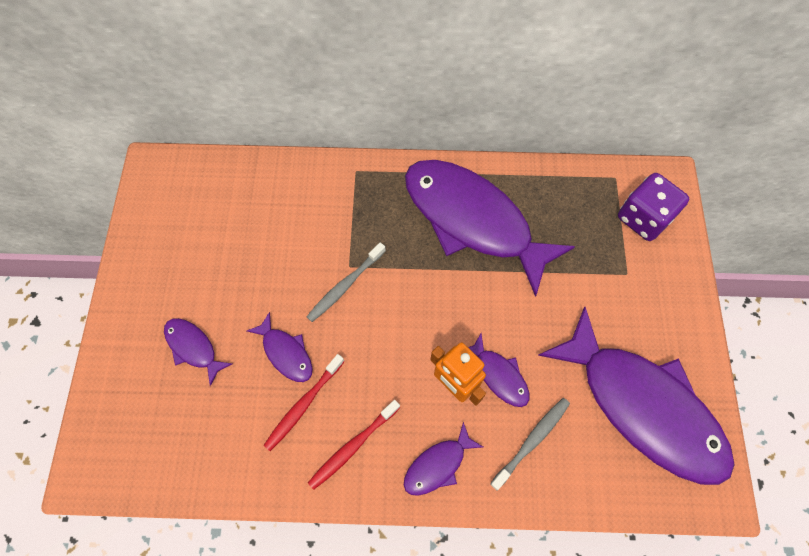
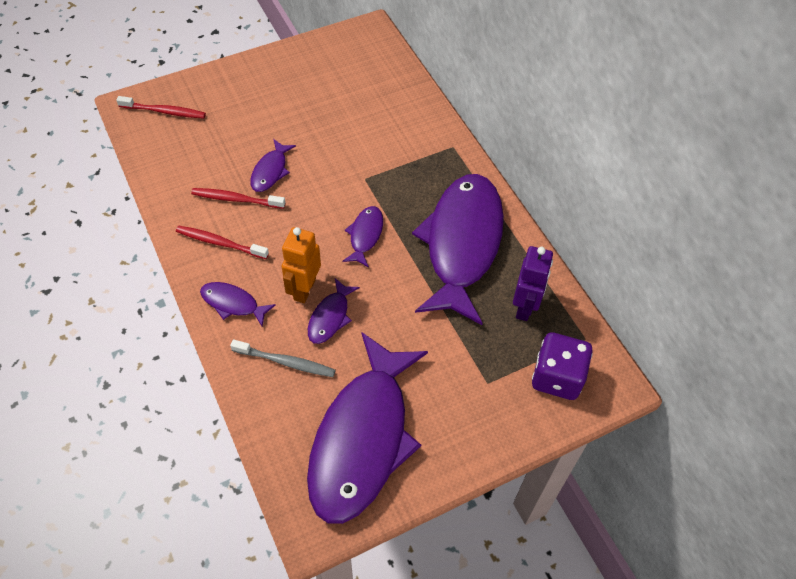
camera: 60 degrees right, 10 degrees down
purple fish [164,318,233,386] -> purple fish moved to [342,206,383,268]
grey toothbrush [306,242,386,322] -> none
none -> red toothbrush [116,96,206,118]
none -> purple robot [513,246,553,321]

